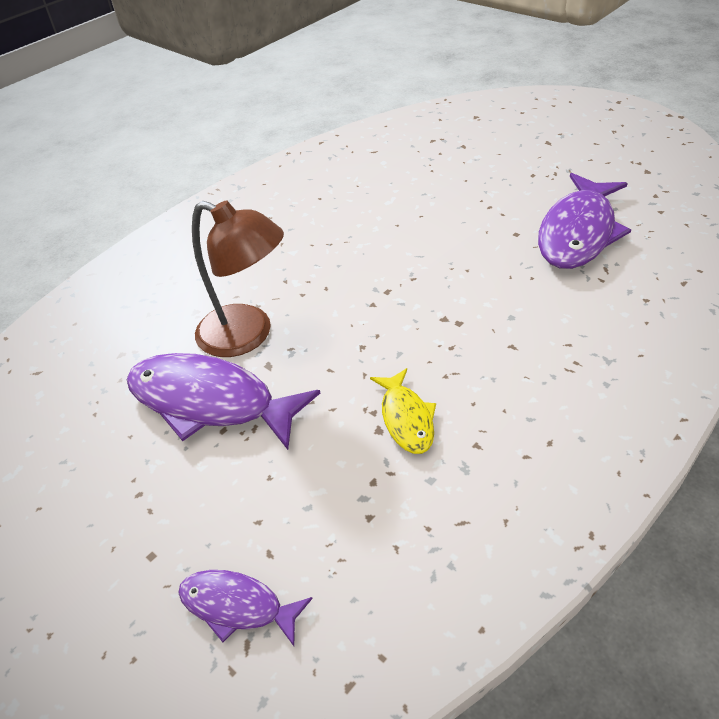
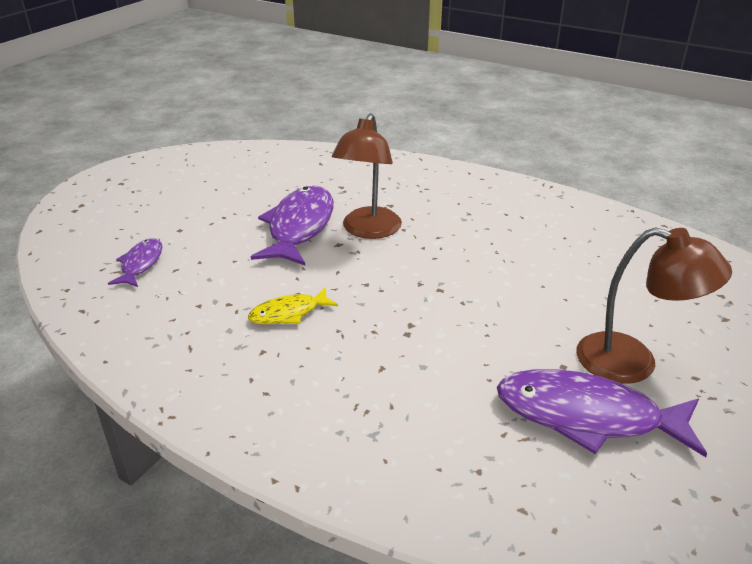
camera: 75 degrees right, 10 degrees down
none -> brown lamp [576,227,732,384]

